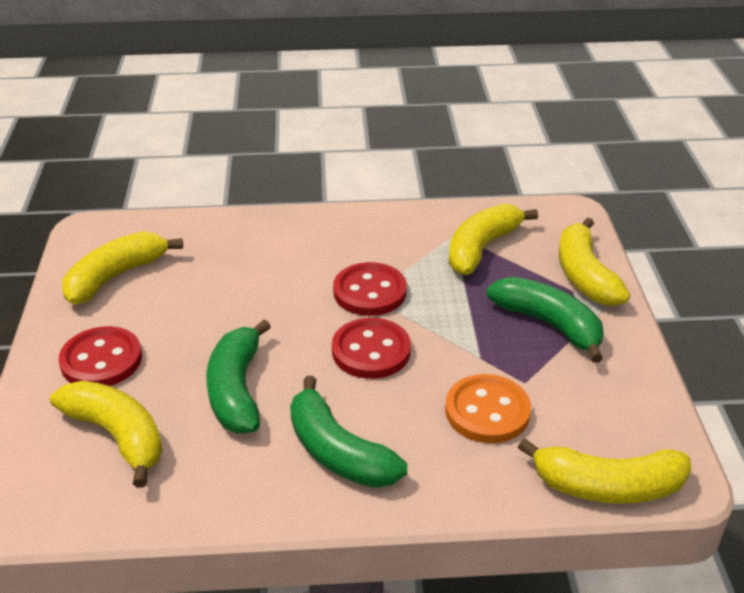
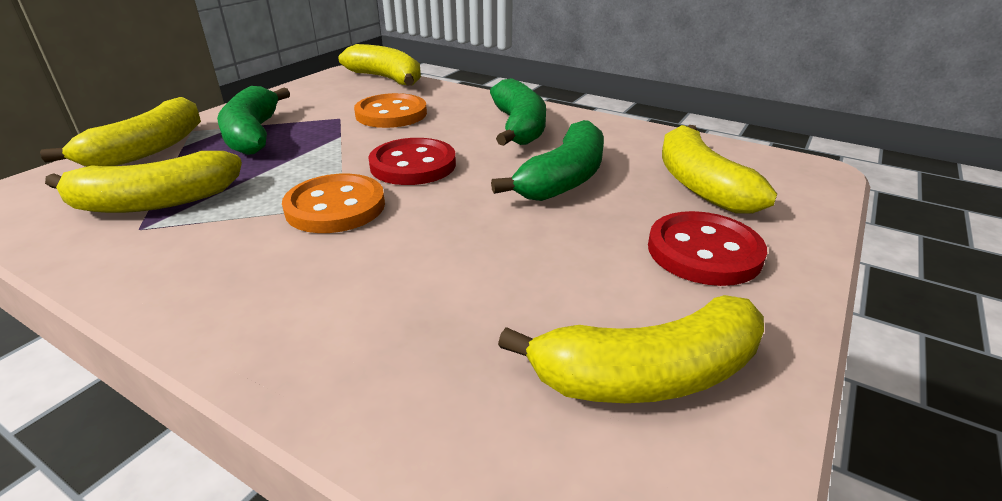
camera: 145 degrees left, 5 degrees down
red button [333,262,407,316] -> orange button [282,174,385,233]

